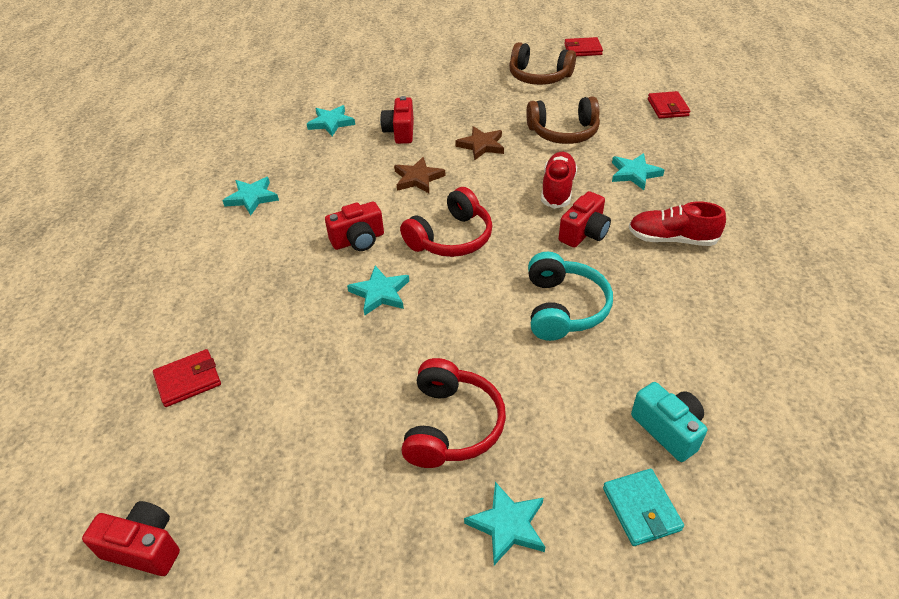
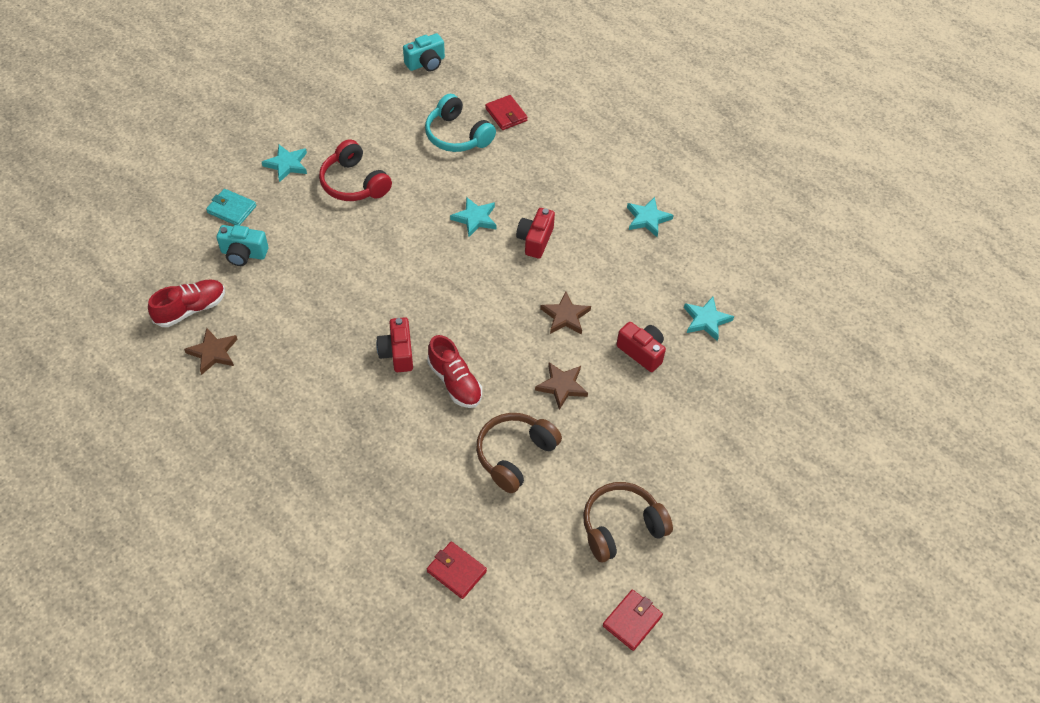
camera: 130 degrees right, 10 degrees up
red camera [82,501,180,576] -> turquoise camera [403,33,445,72]
red wallet [153,349,221,407] -> red wallet turned 45 degrees counterclockwise [485,95,528,130]
red headphones [400,187,492,257] -> none
turquoise headphones [528,252,613,341] -> turquoise headphones moved to [425,94,496,152]
turquoise star [612,153,664,190] -> none
red shoe [628,201,726,246] -> red shoe moved to [148,280,225,327]
none -> brown star [184,328,238,375]

